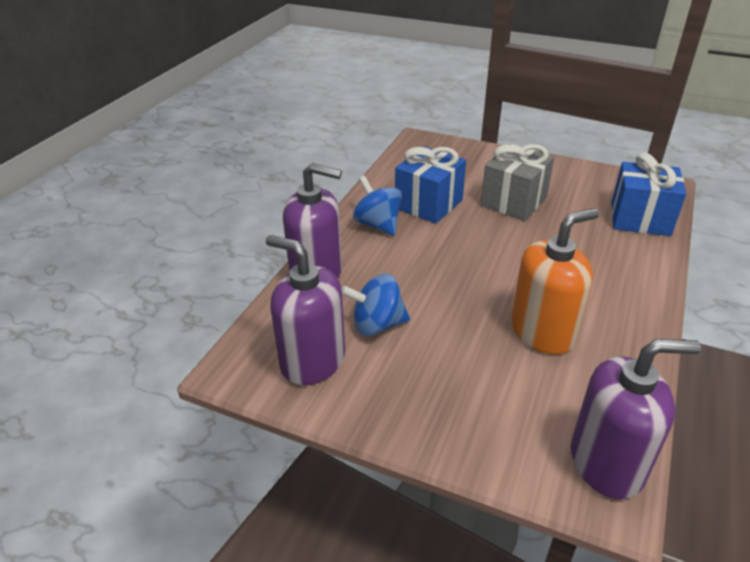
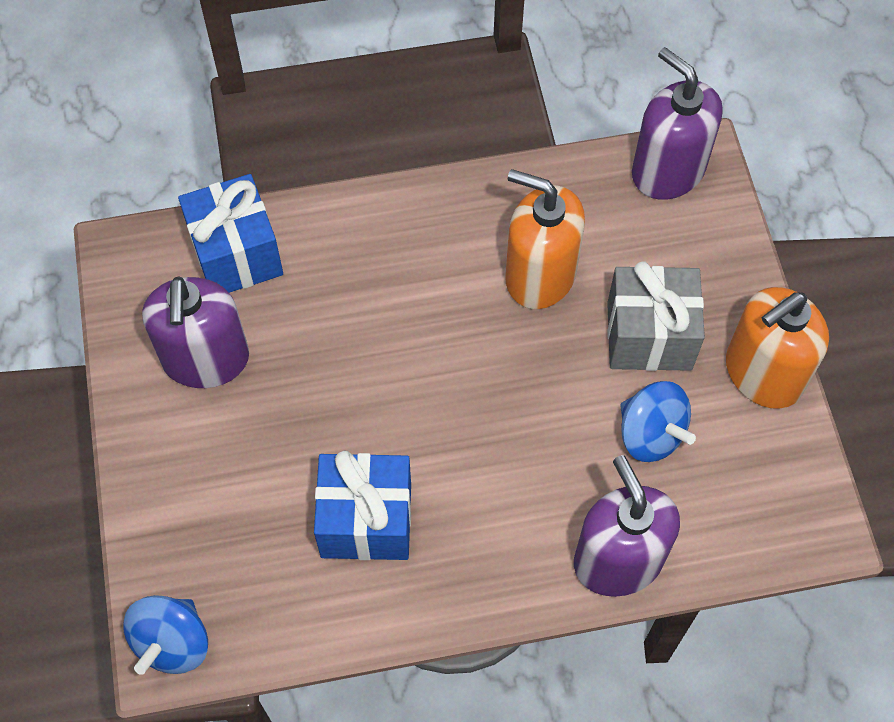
camera: 125 degrees left, 25 degrees up
purple soap dispenser [266,235,345,385] -> purple soap dispenser moved to [142,276,249,388]
blue spinning top [353,176,402,236] -> blue spinning top moved to [124,595,208,675]
grey gift [481,144,554,221] -> grey gift moved to [607,261,705,371]
none -> orange soap dispenser [726,287,829,409]

